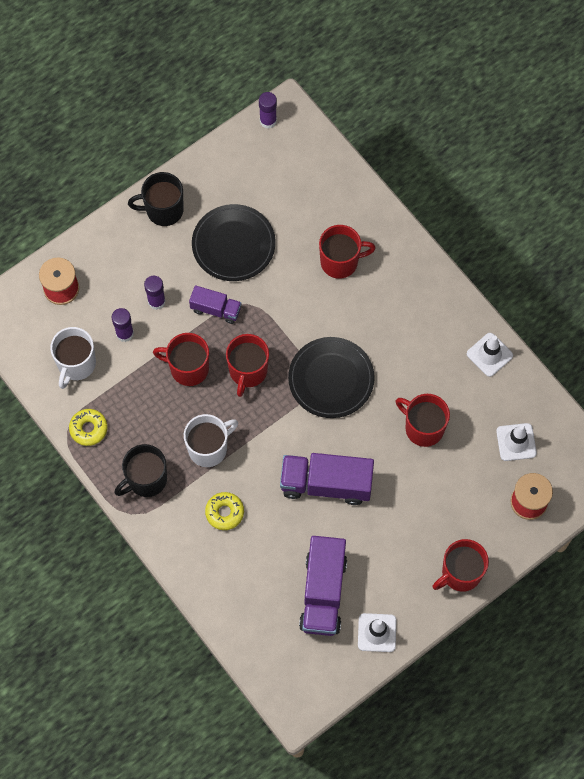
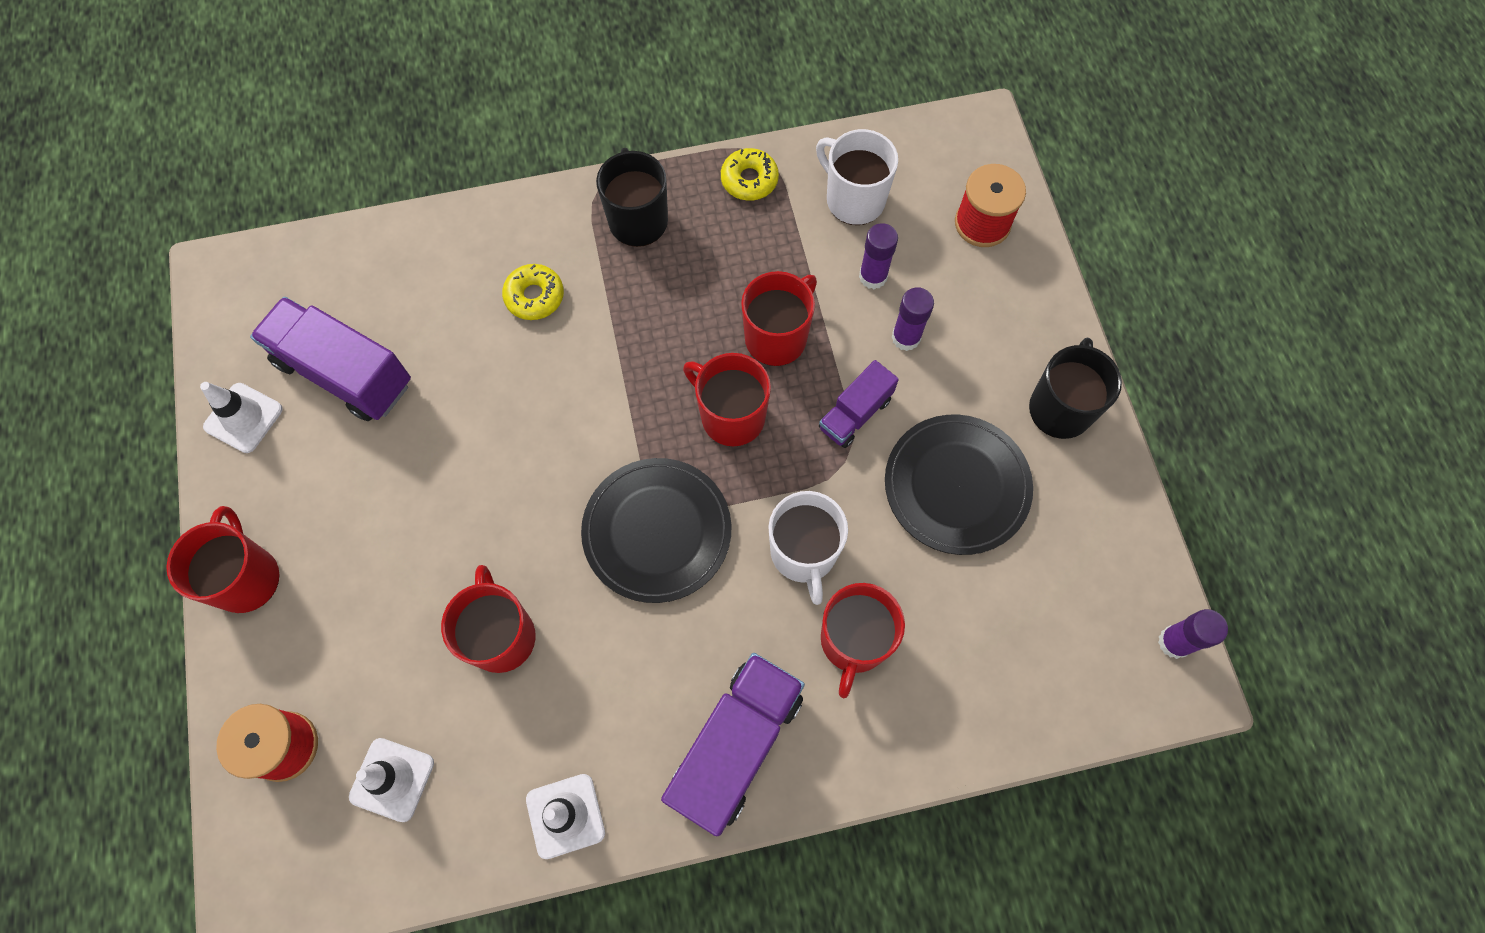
camera: 115 degrees right, 0 degrees up
white mug [184,414,238,467] -> white mug moved to [768,491,848,605]
purple truck [280,453,374,505] -> purple truck moved to [661,653,805,836]
red mug [396,394,450,447] -> red mug turned 75 degrees counterclockwise [441,565,536,673]

